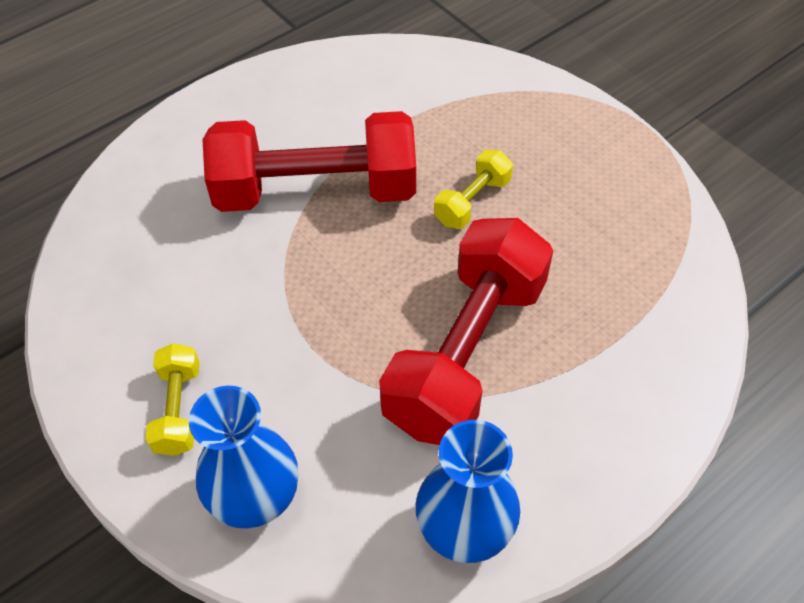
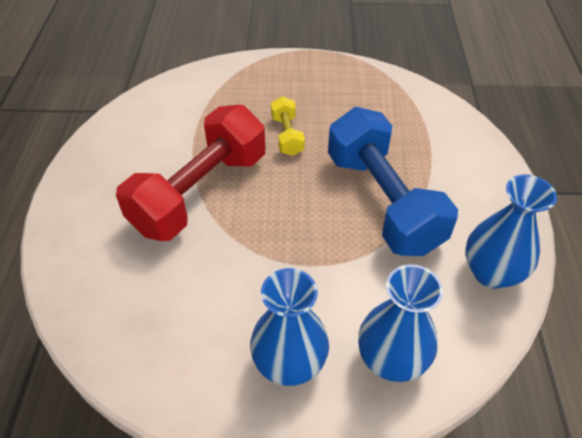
camera: 50 degrees left, 5 degrees down
yellow dumbbell [145,343,200,456] -> blue vase [250,268,329,386]
red dumbbell [379,218,553,445] -> blue dumbbell [328,107,458,256]

